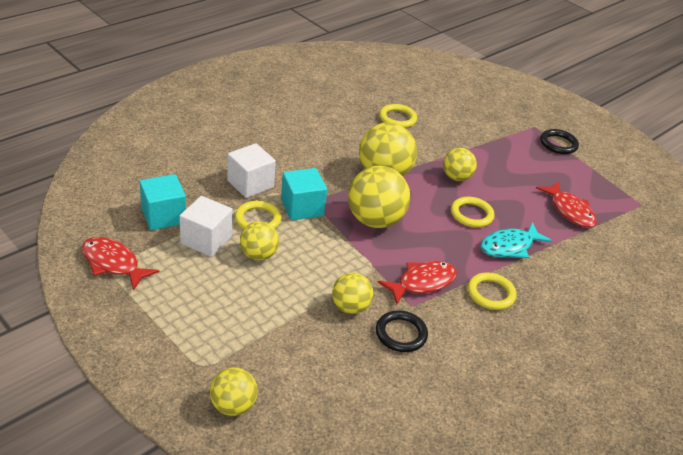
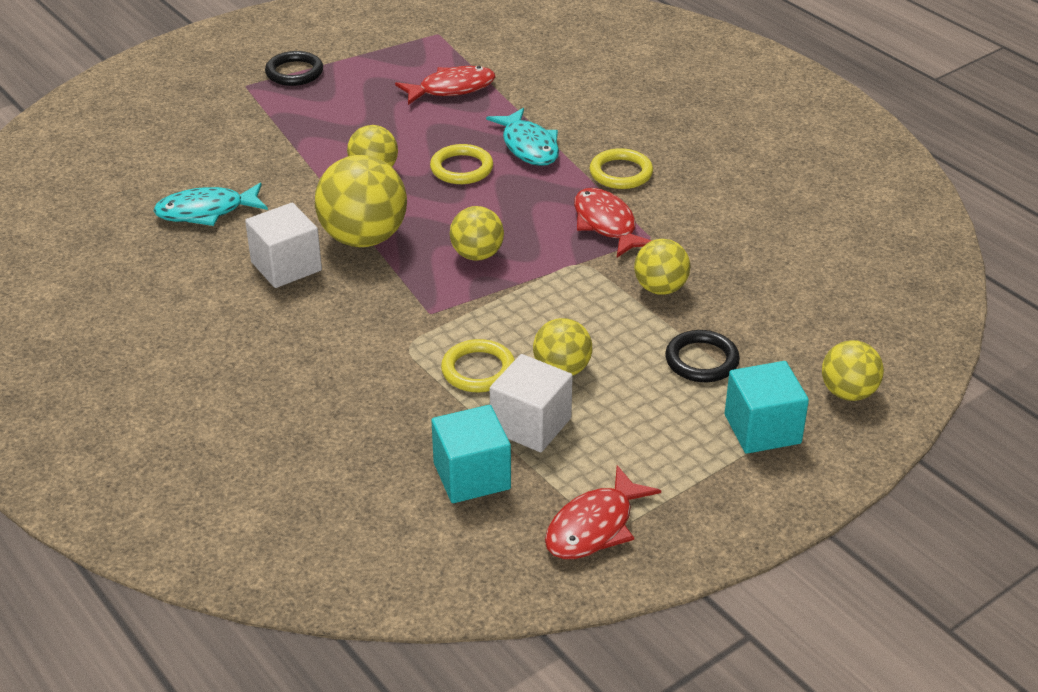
camera: 80 degrees left, 0 degrees up
white cube [227,143,276,198] -> white cube moved to [245,203,322,288]
turquoise cube [281,168,327,221] -> turquoise cube moved to [725,361,809,454]
yellow ball [348,166,410,228] -> yellow ball [450,206,504,261], size x0.59
black ring [376,310,428,352] -> black ring moved to [665,330,740,382]
yellow ring [379,104,417,128] -> turquoise fish [154,183,268,226]

